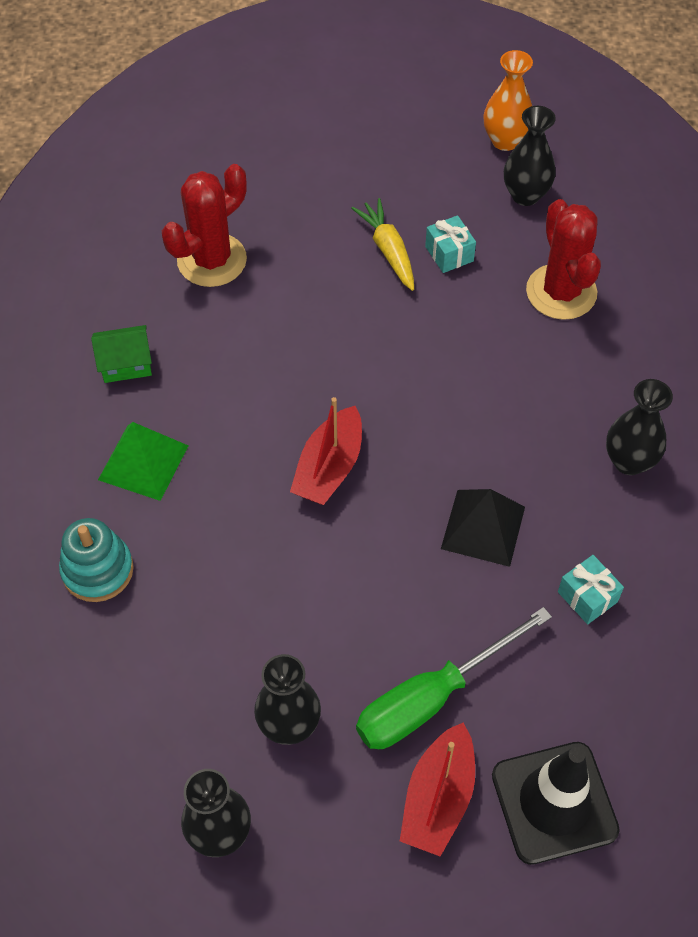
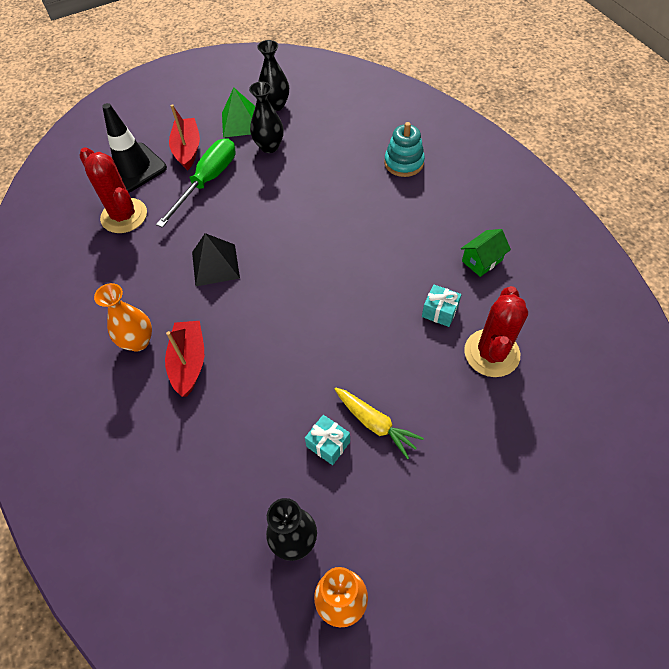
camera: 155 degrees right, 0 degrees up
green pyramid [98,422,188,501] -> green pyramid moved to [222,87,255,138]
red boat [290,397,362,505] -> red boat moved to [165,321,204,397]
red cactus [526,199,601,320] -> red cactus moved to [79,147,147,233]
turquoise gift [558,555,624,624] -> turquoise gift moved to [422,284,462,327]
black vase [606,379,673,475] -> orange vase [94,283,152,351]

